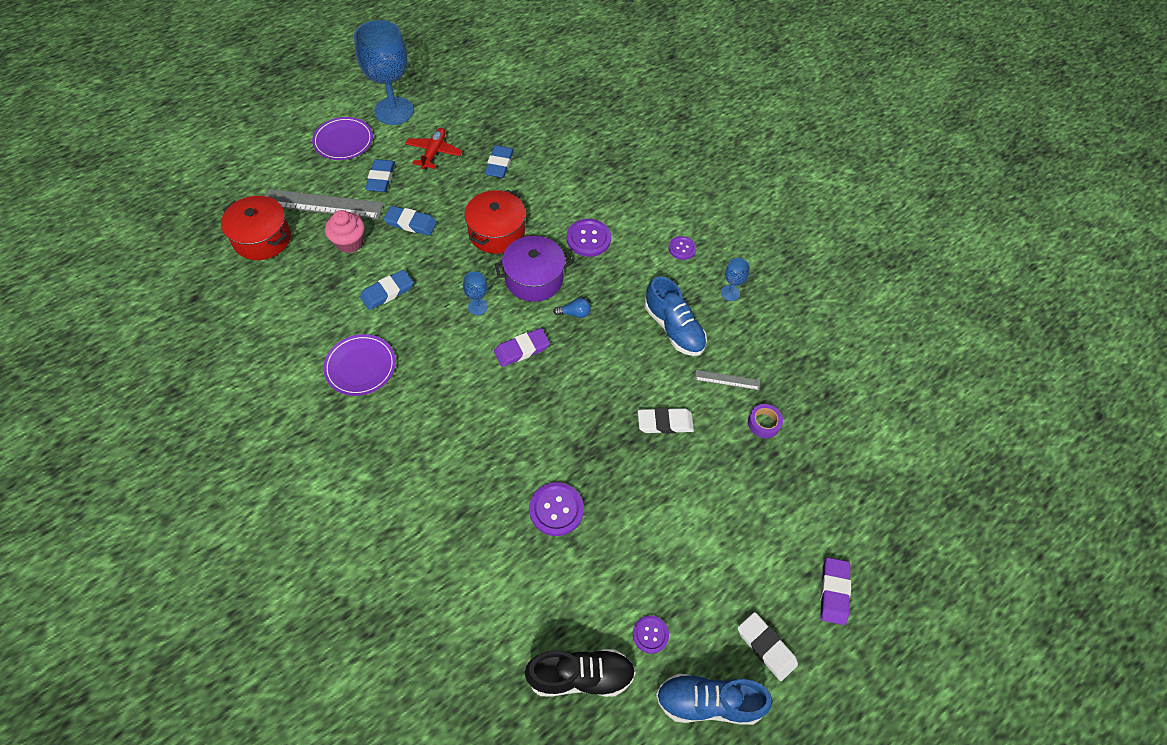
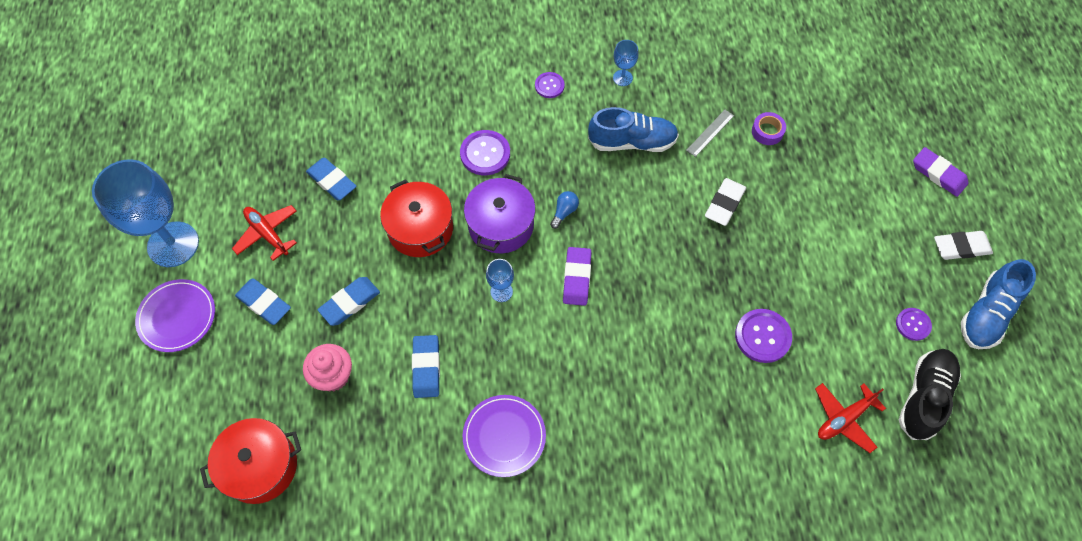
camera: 55 degrees left, 5 degrees up
grey ruler [265,189,384,219] -> none
none -> red plane [815,383,886,453]

